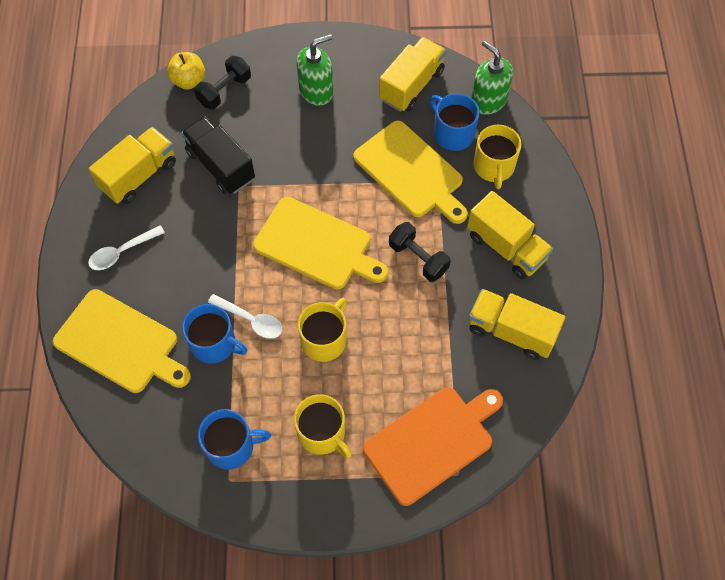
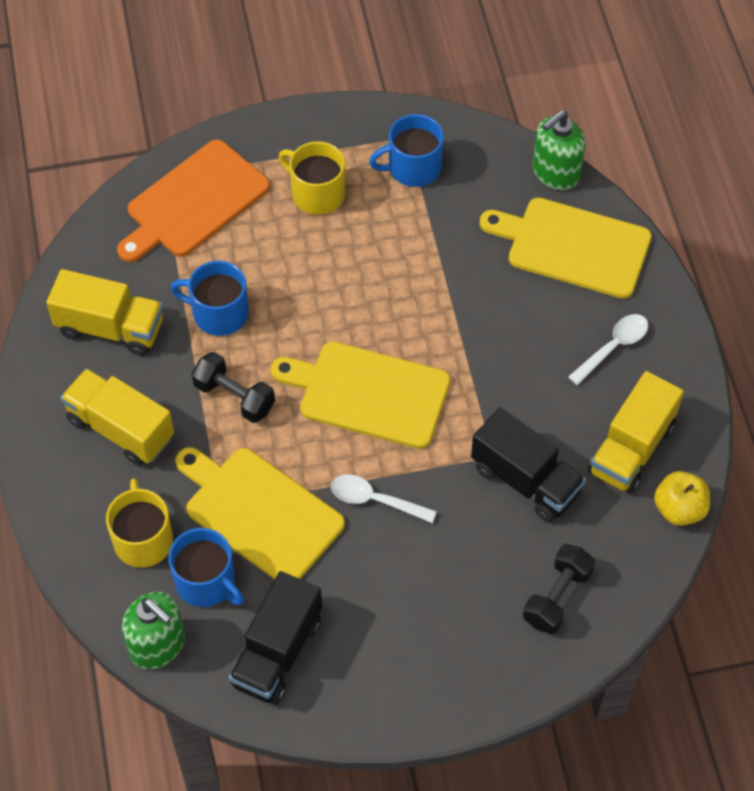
camera: 170 degrees right, 5 degrees down
yellow apple [167,52,205,90] -> yellow apple moved to [654,471,710,526]
blue mug [182,304,247,364] -> blue mug moved to [170,261,249,336]
white spoon [208,294,282,339] -> white spoon moved to [331,475,437,523]
green soap dispenser [297,34,333,106] -> green soap dispenser moved to [532,110,586,190]
yellow mug [298,298,347,362] -> none
yellow truck [379,37,446,112] -> black truck [229,571,322,704]

